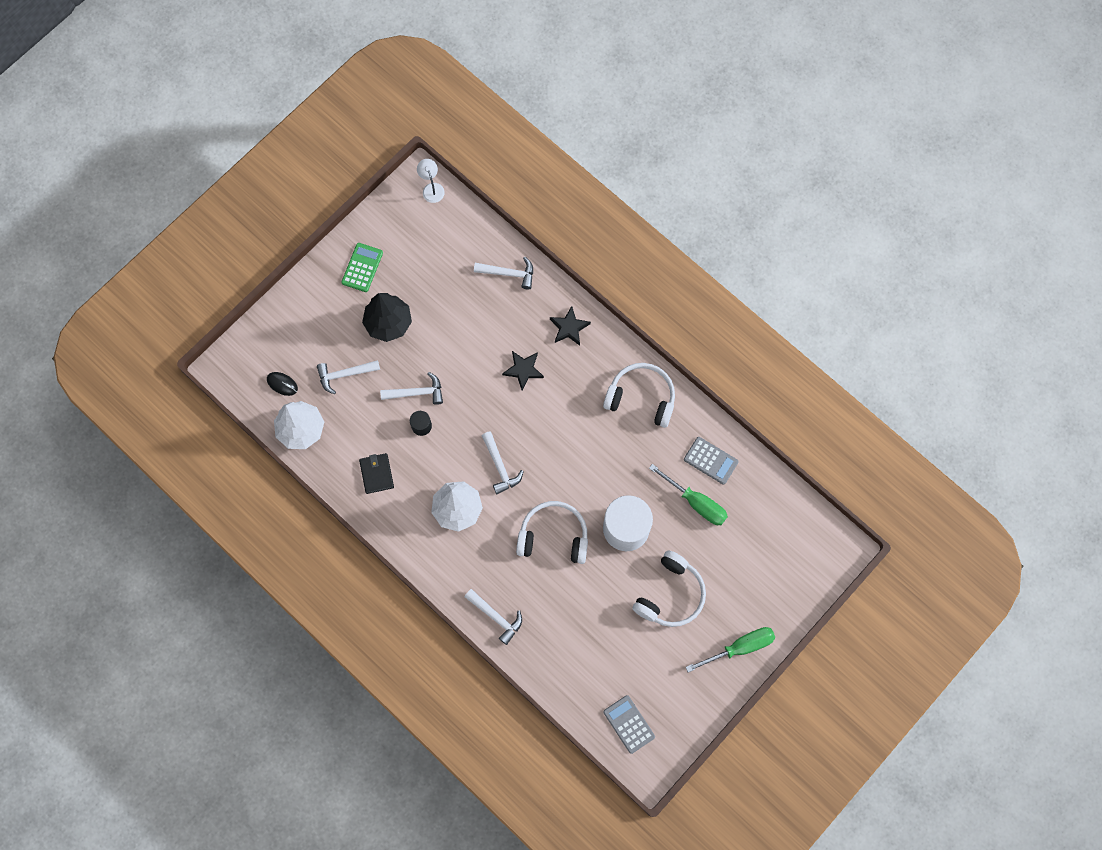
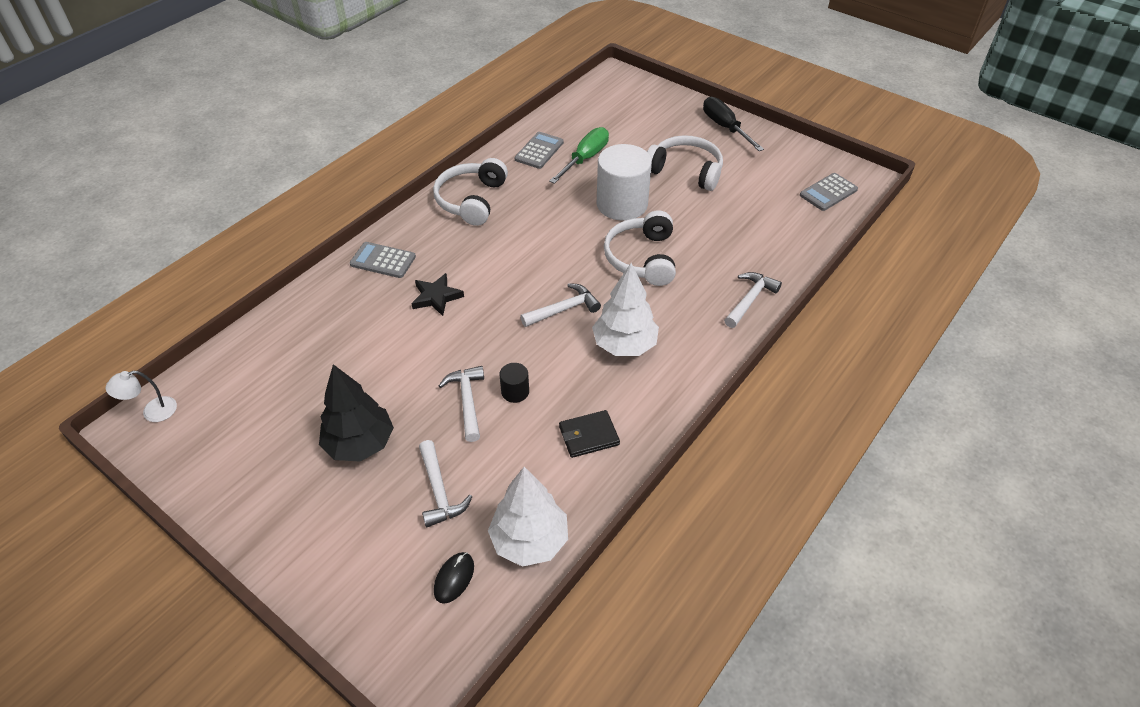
camera: 95 degrees left, 25 degrees down
green calculator [342,243,383,292] -> none
white hammer [474,257,533,289] -> none
black star [550,306,591,346] -> grey calculator [350,242,416,278]
green screwdriver [686,627,775,672] -> black screwdriver [703,97,764,151]

